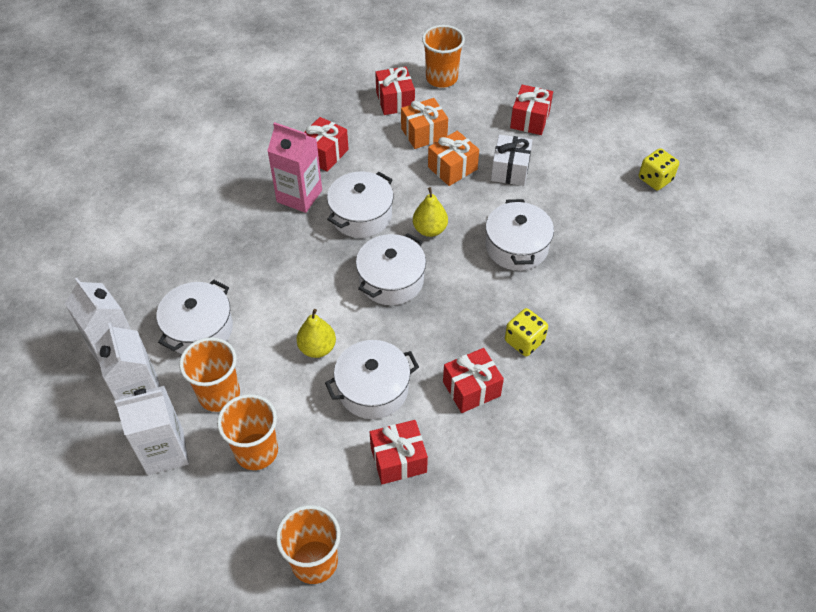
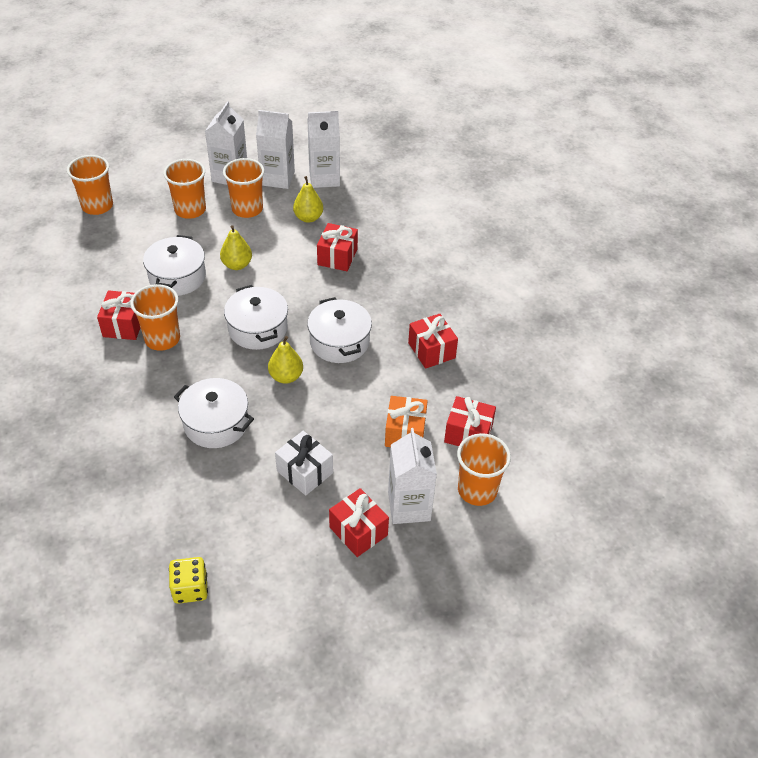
camera: 120 degrees right, 5 degrees down
white pot [157,279,233,354] -> yellow pear [293,176,323,223]
pink carton [267,122,322,213] -> none
red gift [370,420,428,484] -> red gift moved to [317,223,358,271]
orange gift [428,131,479,186] -> none
yellow dice [505,308,548,356] -> none
none -> orange cup [130,284,180,351]
none -> white carton [388,428,437,524]

